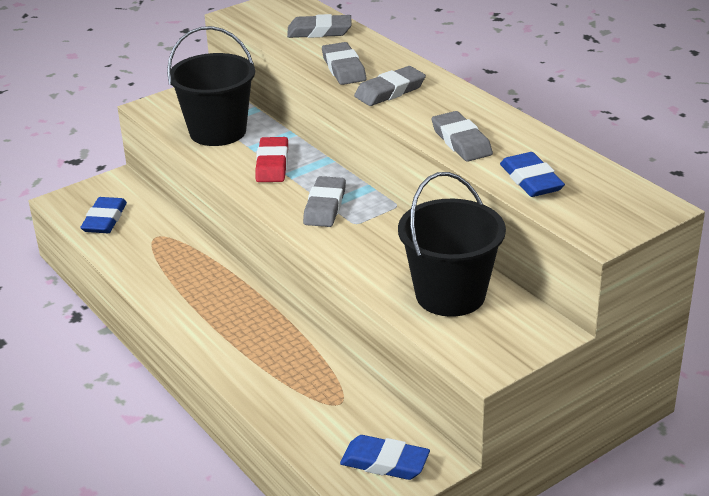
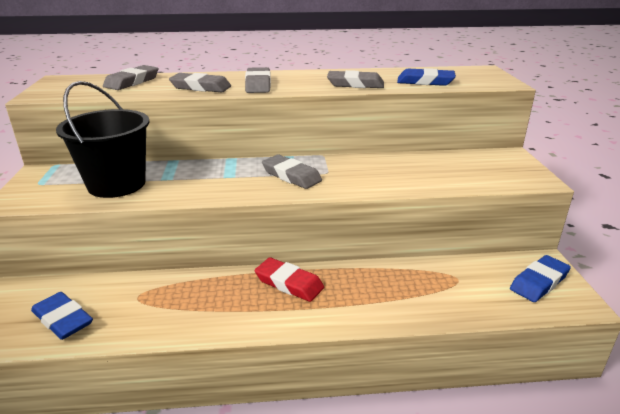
camera: 60 degrees left, 5 degrees down
red eraser [255,137,288,182] -> red eraser moved to [255,257,324,302]
black bucket [398,172,506,317] -> none

